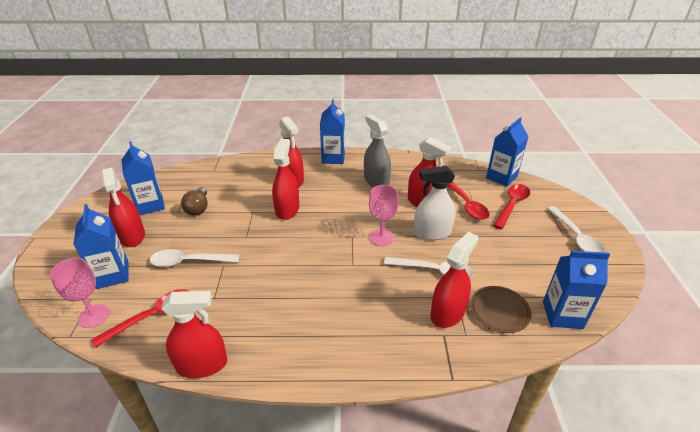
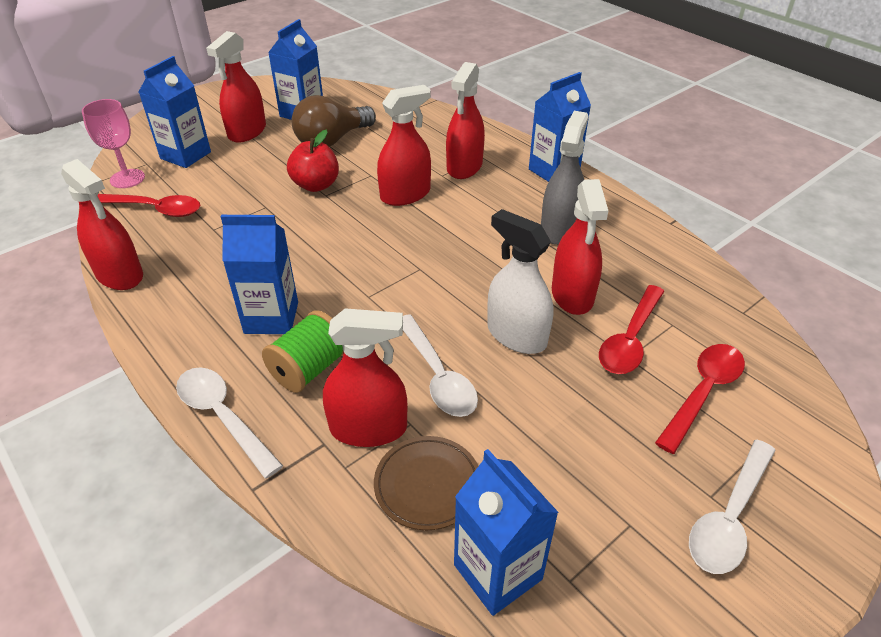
camera: 50 degrees right, 5 degrees up
white spoon [150,249,239,267] -> white spoon moved to [176,367,283,479]
brown light bulb [181,187,207,216] -> brown light bulb [291,95,376,147], size x1.50
pink goblet [369,185,399,246] -> none
blue carton [486,117,529,187] -> blue carton moved to [221,215,298,334]
red spoon [493,184,530,229] -> red spoon turned 45 degrees counterclockwise [655,344,745,454]
none -> green spool [262,310,344,393]
none -> red apple [287,130,339,192]

